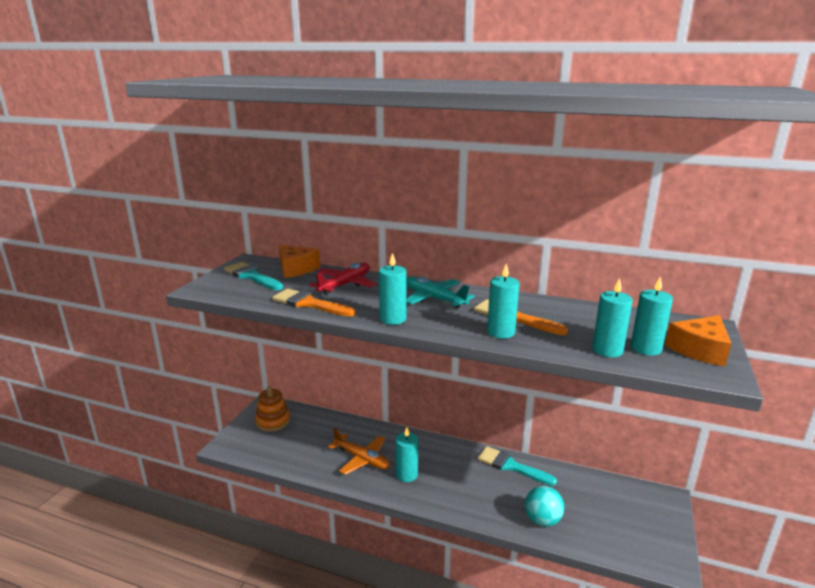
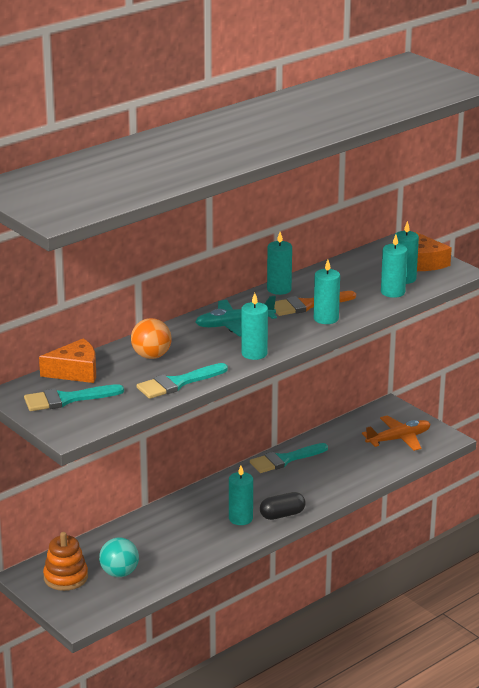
camera: 60 degrees left, 5 degrees up
orange brush [272,289,355,316] -> turquoise brush [137,363,228,399]
red plane [309,263,376,294] -> orange ball [131,318,172,359]
orange plane [328,428,390,475] -> orange plane moved to [362,416,431,451]
turquoise ball [525,486,564,527] -> turquoise ball moved to [99,537,139,577]
none -> black capsule [260,492,306,520]
none -> turquoise candle [267,232,292,295]

